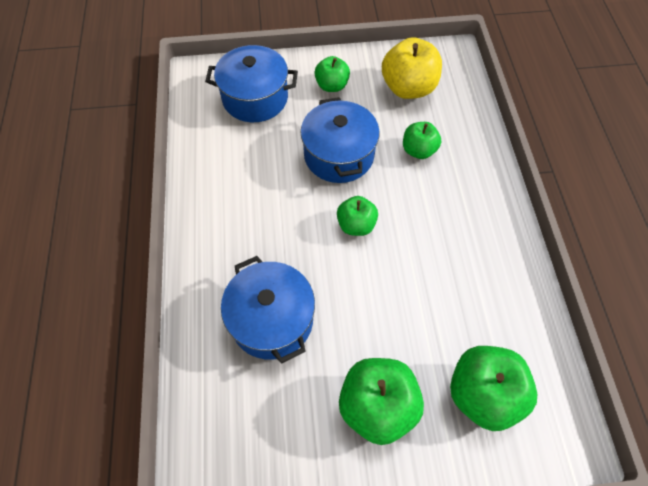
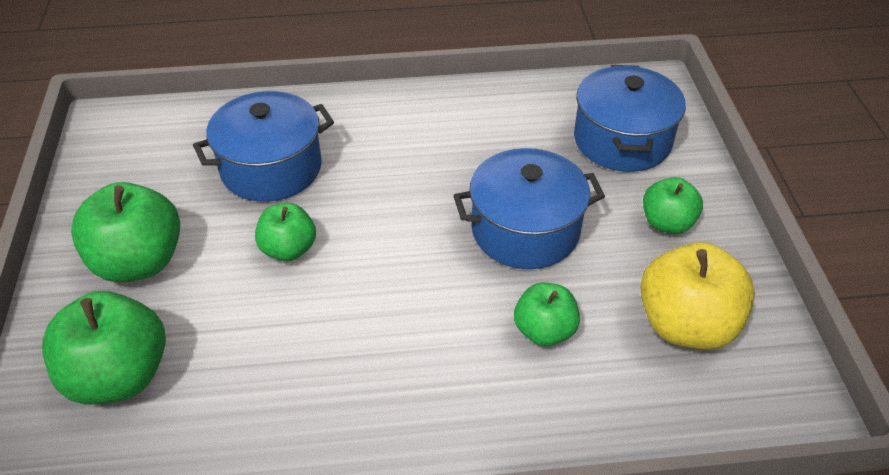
camera: 90 degrees right, 15 degrees down
green apple [337,196,378,236] -> green apple moved to [255,203,316,261]

